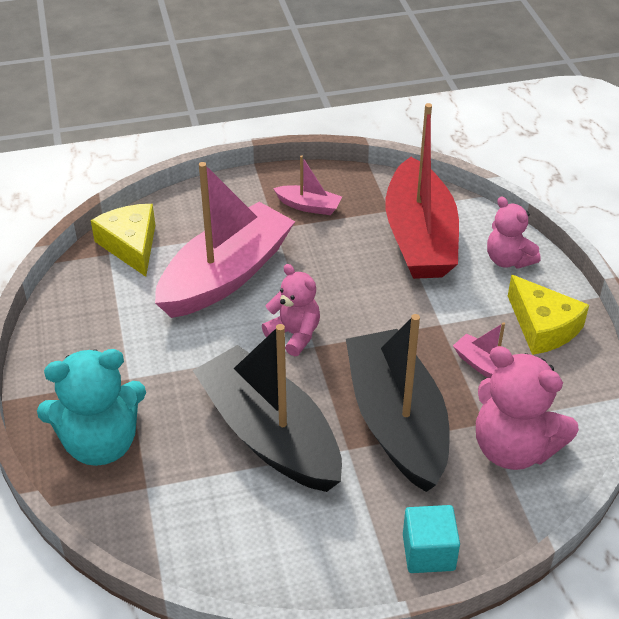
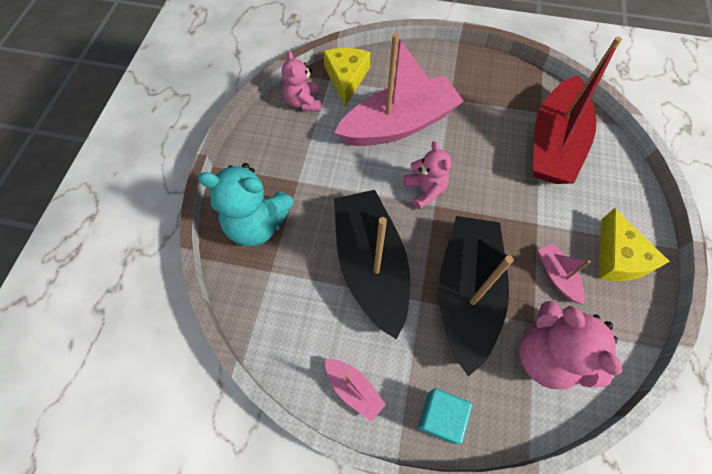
camera: 25 degrees right, 20 degrees up
pink boat [273,155,342,215] -> pink boat moved to [325,359,386,421]
pink teddy bear [487,196,541,269] -> pink teddy bear moved to [282,51,321,112]

